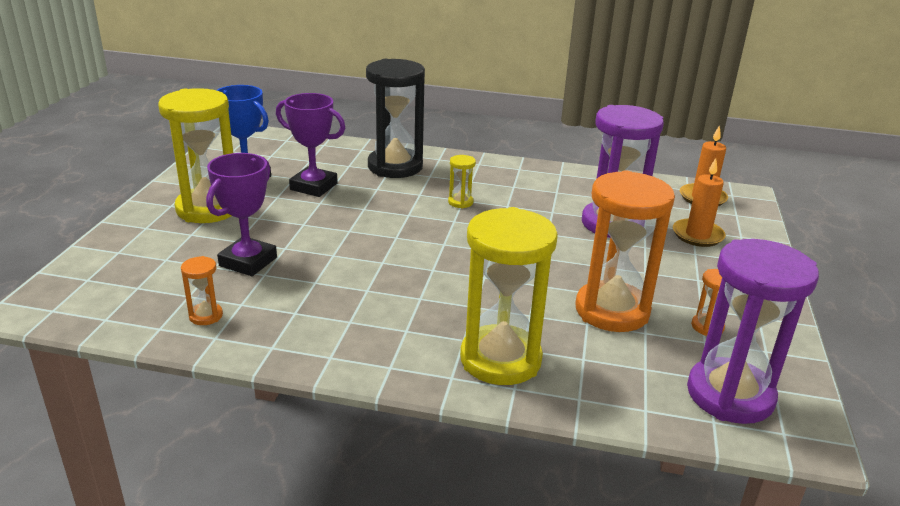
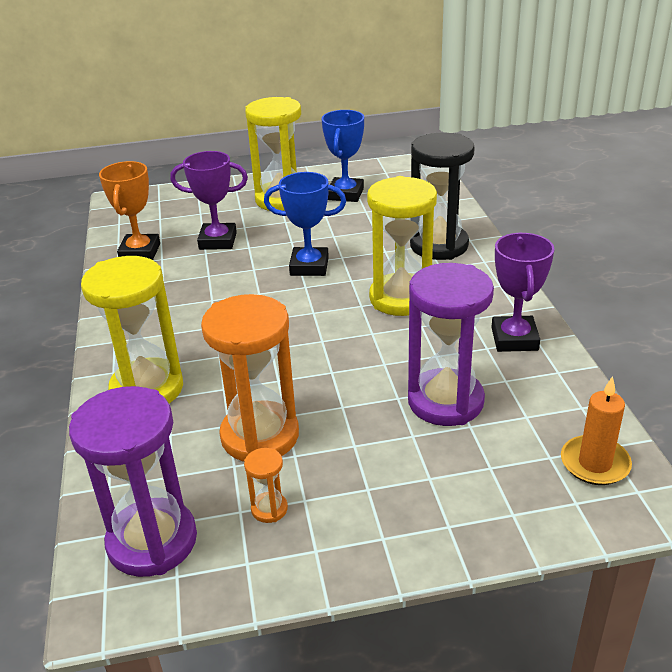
camera: 70 degrees right, 5 degrees up
orange hourglass [181,256,223,325] -> orange trophy [99,161,160,260]
purple trophy [276,93,345,197] -> purple trophy moved to [491,233,555,352]
yellow hourglass [448,155,476,209] -> yellow hourglass [367,176,437,316], size x2.36
orange candle [673,158,726,247] -> none
none -> blue trophy [264,172,346,276]

